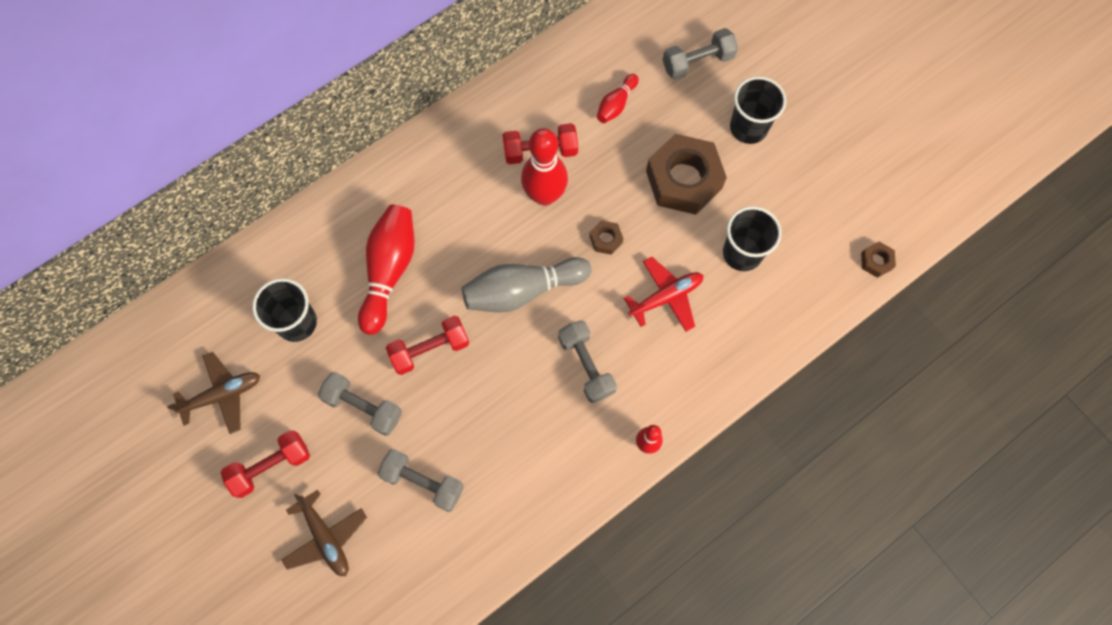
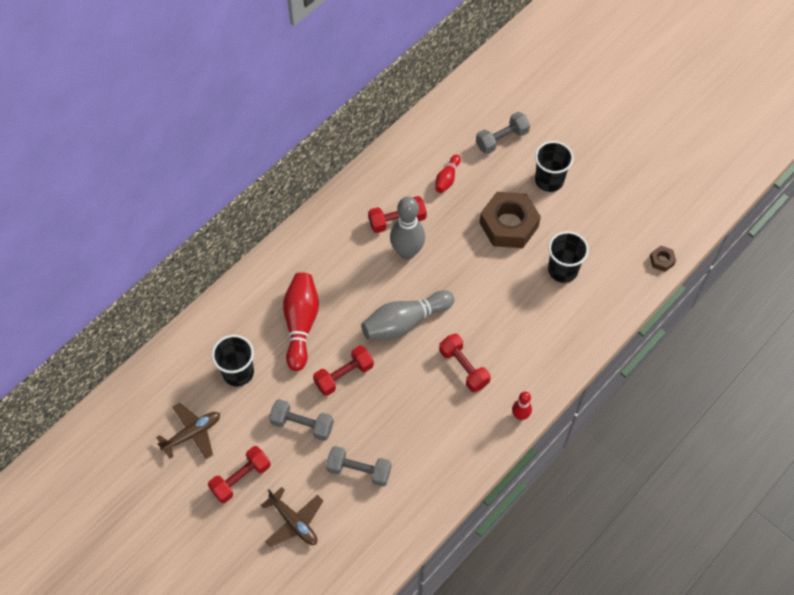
camera: 10 degrees left, 10 degrees down
red bowling pin [521,128,568,206] -> grey bowling pin [390,197,425,259]
grey dumbbell [558,320,617,403] -> red dumbbell [439,334,491,392]
brown nut [589,220,623,255] -> none
red plane [624,257,703,332] -> none

